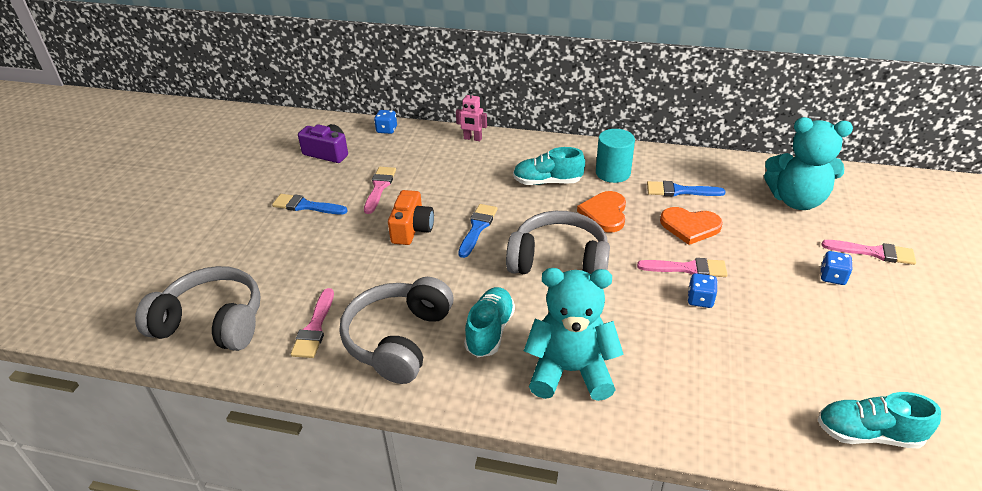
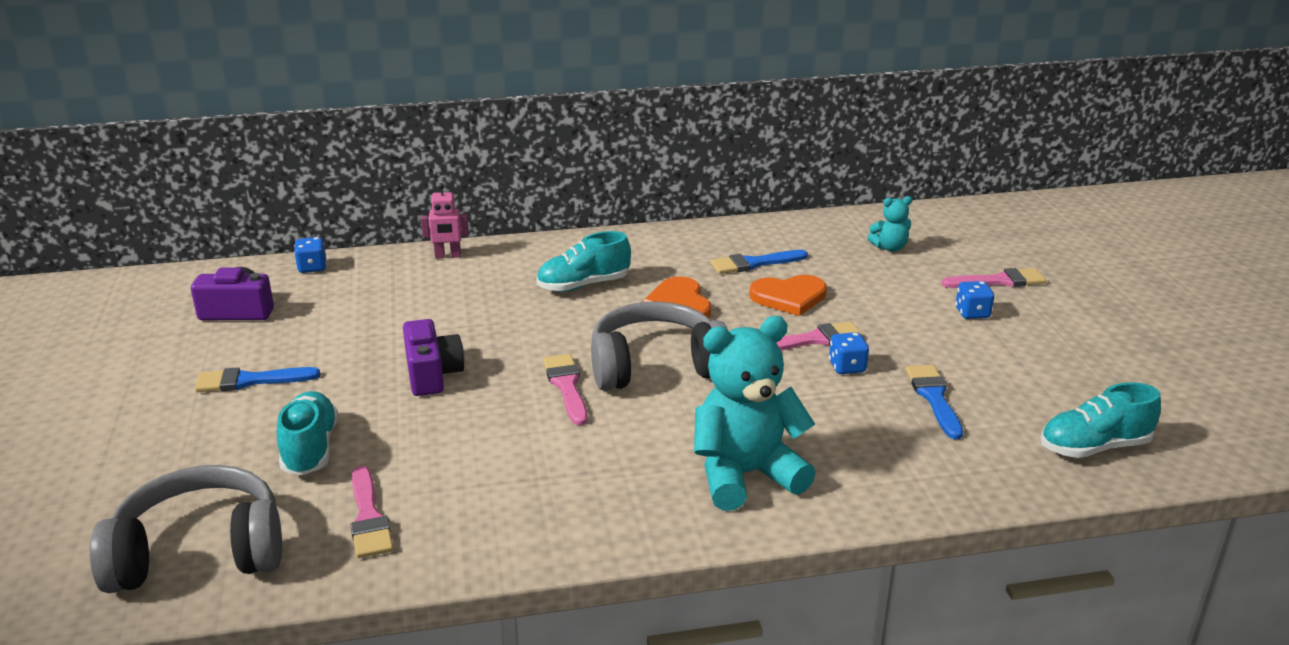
camera: 25 degrees left, 10 degrees down
grey headphones [340,277,453,384] -> none
pink brush [364,167,396,214] -> pink brush moved to [543,354,588,426]
orange camera [388,190,434,245] -> purple camera [403,319,464,396]
blue brush [458,204,497,258] -> blue brush moved to [906,365,963,439]
turquoise shoe [464,287,515,357] -> turquoise shoe moved to [277,391,338,475]
turquoise cylinder [596,129,635,183] -> none
turquoise teddy bear [764,117,853,210] -> turquoise teddy bear [868,196,912,252], size x0.47

